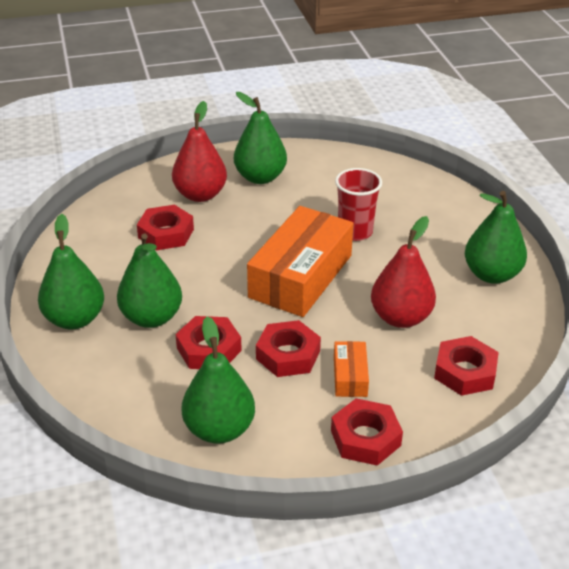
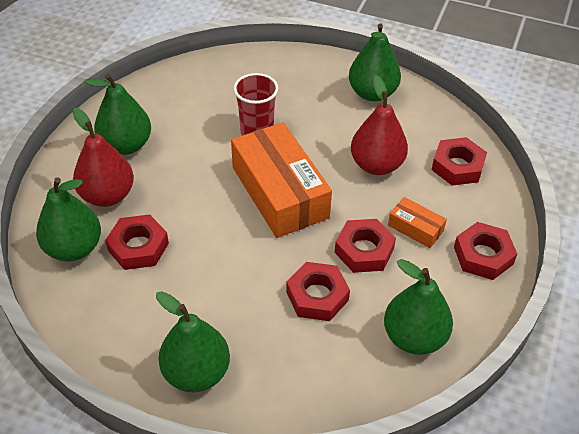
camera: 55 degrees left, 10 degrees up
green pear [117,234,182,328] -> green pear moved to [36,178,101,261]

